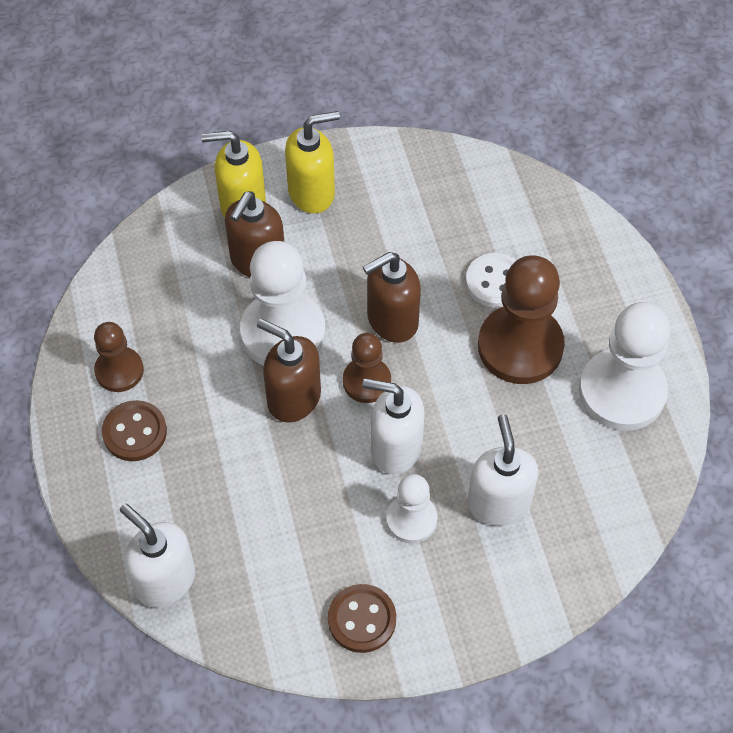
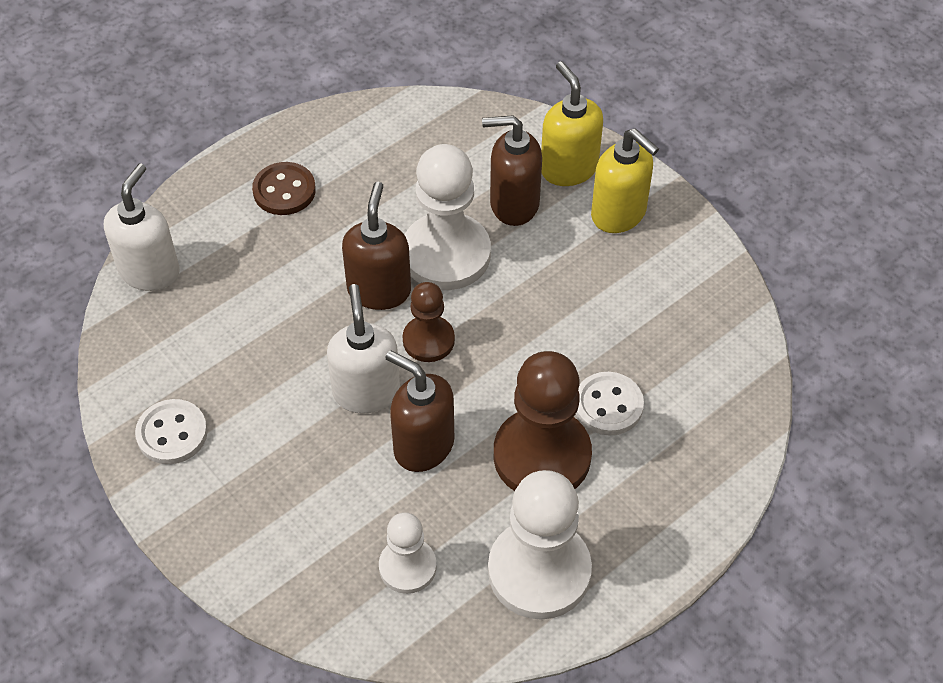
camera: 65 degrees right, 5 degrees down
brown pawn [94,322,144,392] -> none
brown button [328,584,396,653] -> white button [135,399,207,464]
brown soap dispenser [363,252,421,343] -> brown soap dispenser moved to [385,350,454,472]
white pawn [386,474,437,543] -> white pawn moved to [379,512,437,594]
white soap dispenser [468,414,539,526] -> none

